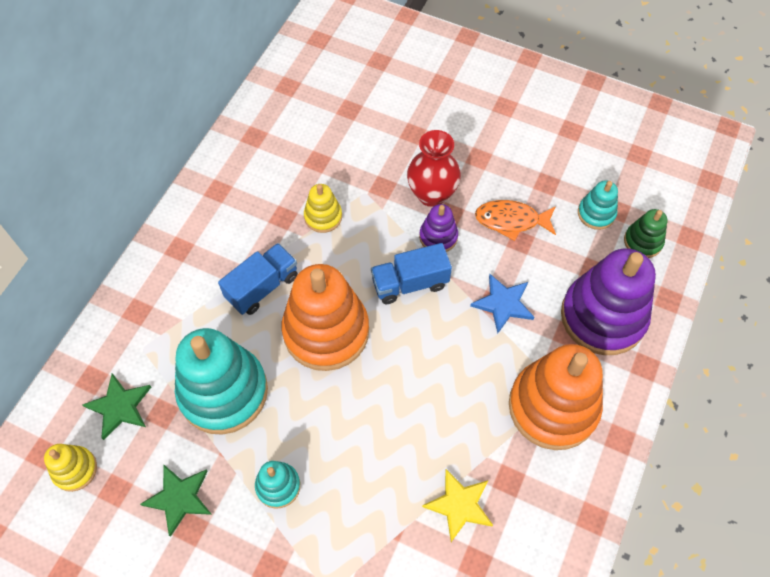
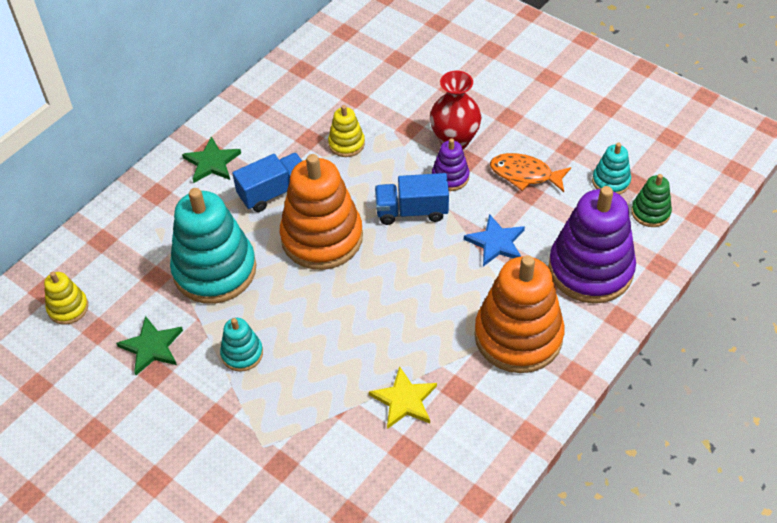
camera: 15 degrees right, 10 degrees down
green star [83,373,151,440] -> green star moved to [182,136,241,183]

